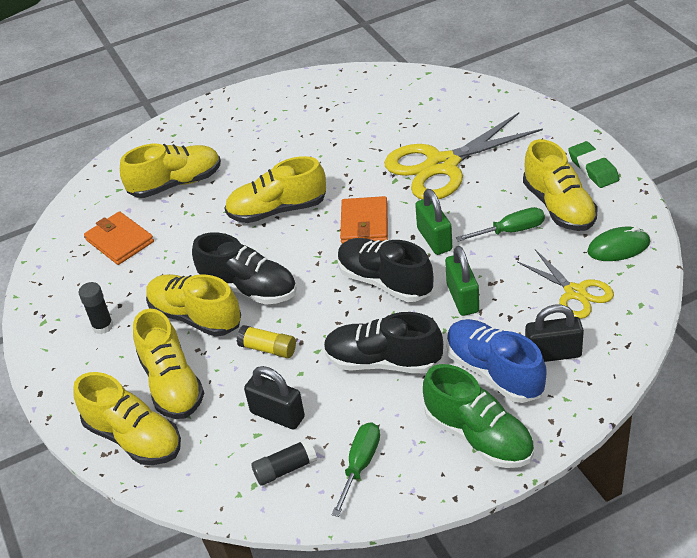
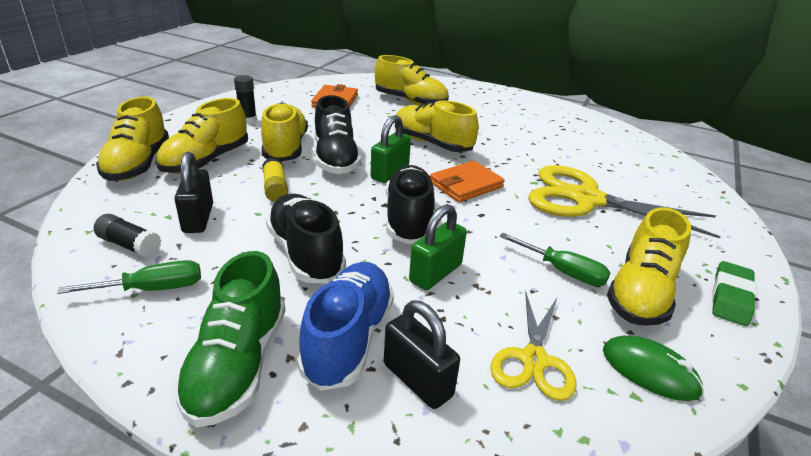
camera: 45 degrees right, 10 degrees down
green padlock [415,189,452,255] -> green padlock moved to [371,115,411,183]

